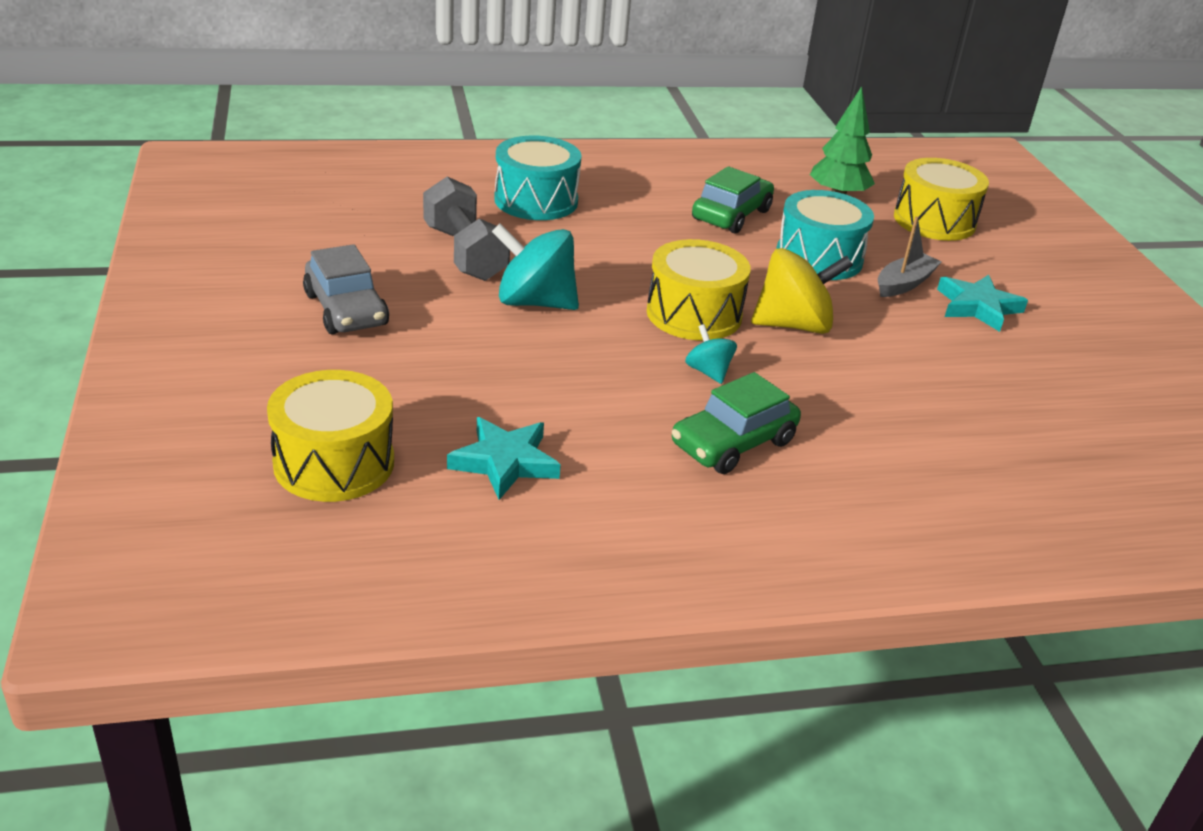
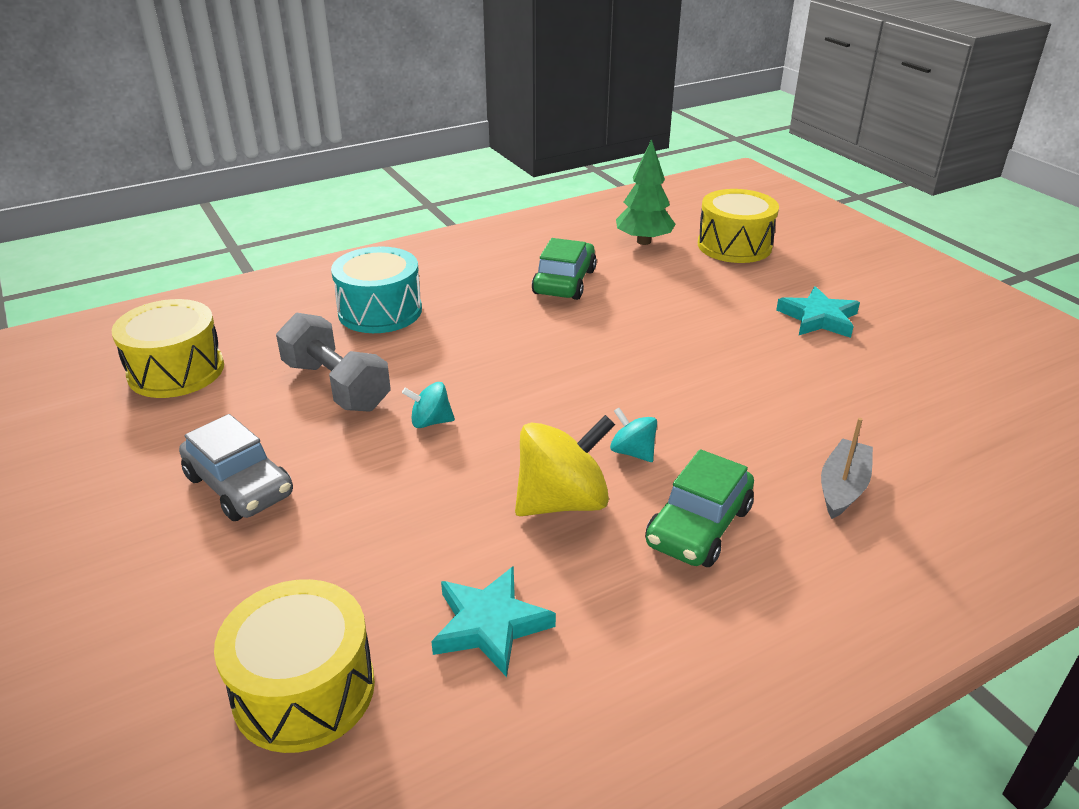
camera: 15 degrees left, 0 degrees up
turquoise spinning top [492,223,579,310] -> turquoise spinning top [402,382,455,428], size x0.52
yellow drum [647,239,751,341] -> yellow drum moved to [112,299,224,398]
yellow spinning top [751,248,853,334] -> yellow spinning top moved to [515,415,615,516]
turquoise drum [776,190,874,280] -> none
grey boat [878,217,942,297] -> grey boat moved to [821,418,873,519]

